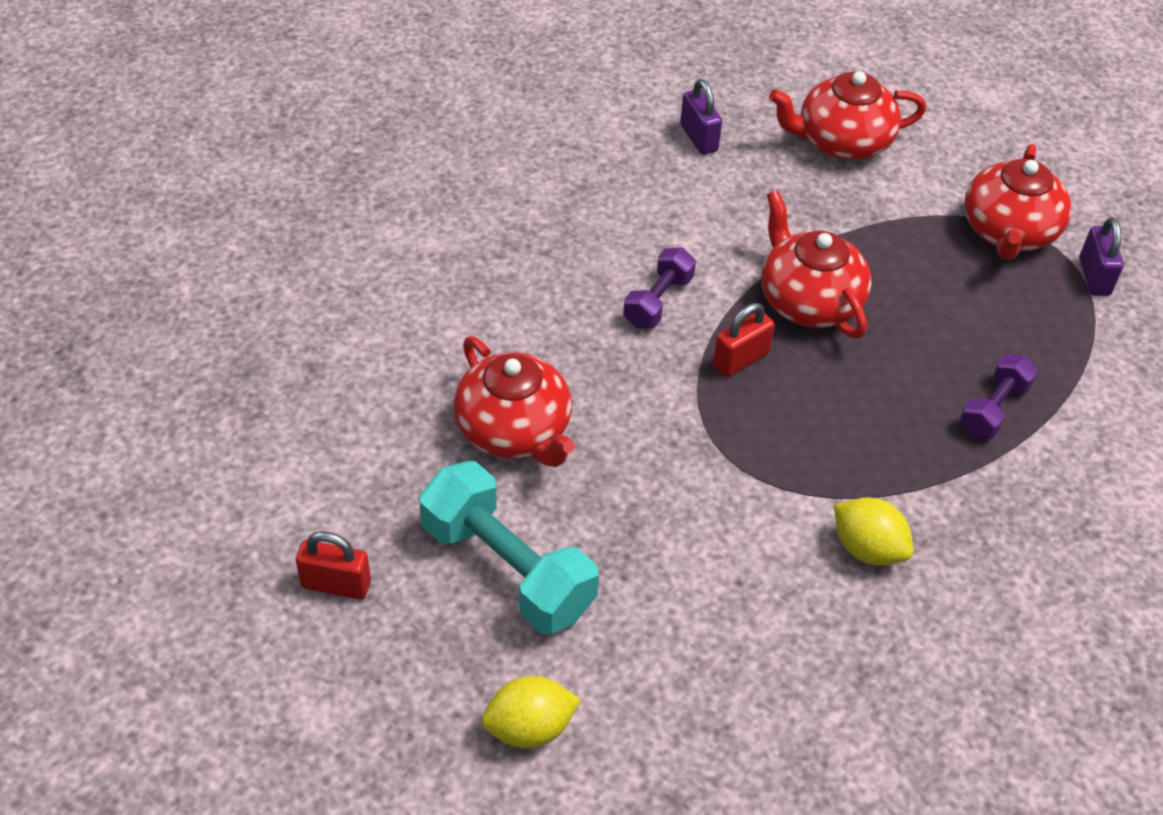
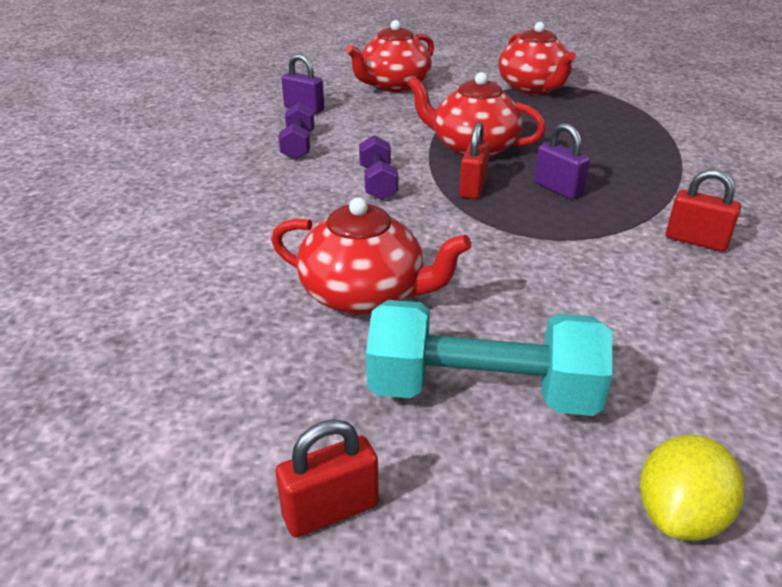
camera: 35 degrees left, 15 degrees down
yellow lemon [834,497,914,566] -> red padlock [666,169,741,252]
purple dumbbell [959,354,1038,439] -> purple dumbbell moved to [278,103,315,160]
purple padlock [1080,217,1124,296] -> purple padlock moved to [534,123,590,200]

